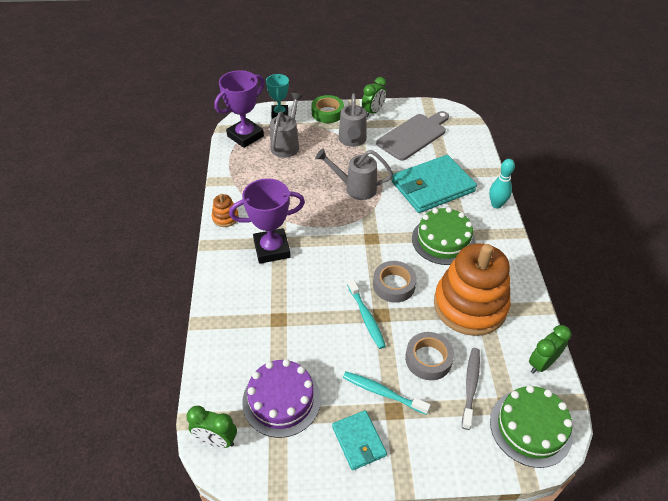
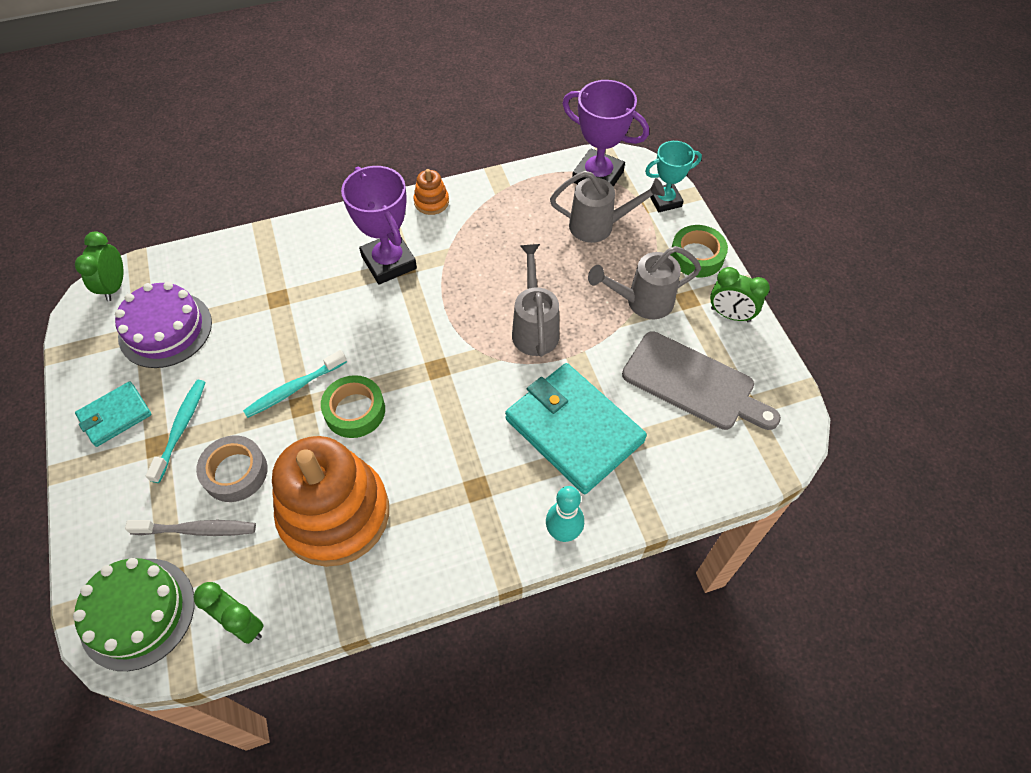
camera: 75 degrees right, 10 degrees up
grey tape [373,261,417,303] -> green tape [321,375,385,438]
green cake [412,207,476,265] -> none

